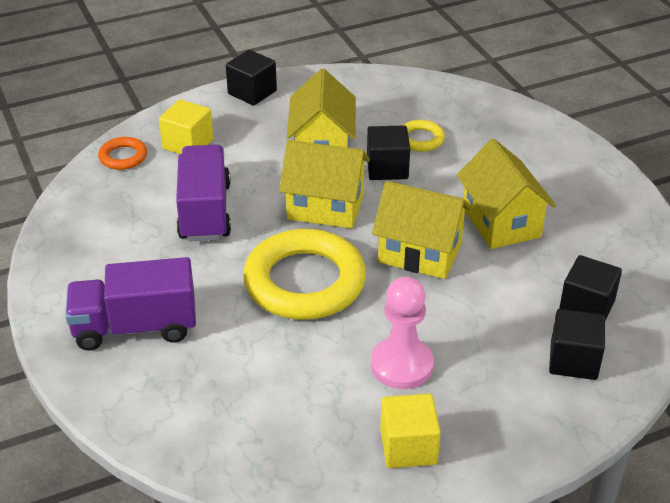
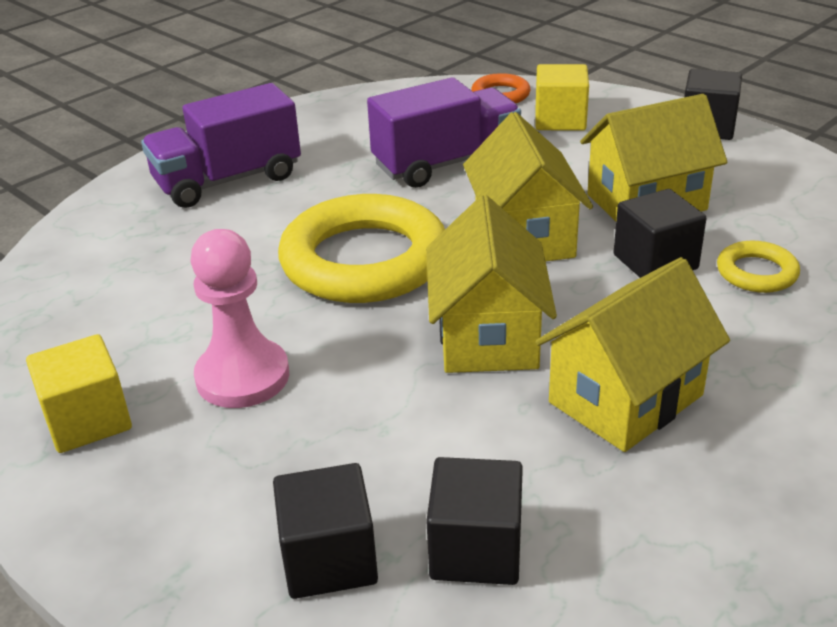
camera: 70 degrees right, 5 degrees down
purple truck [65,257,196,351] -> purple truck turned 90 degrees counterclockwise [141,83,301,208]

